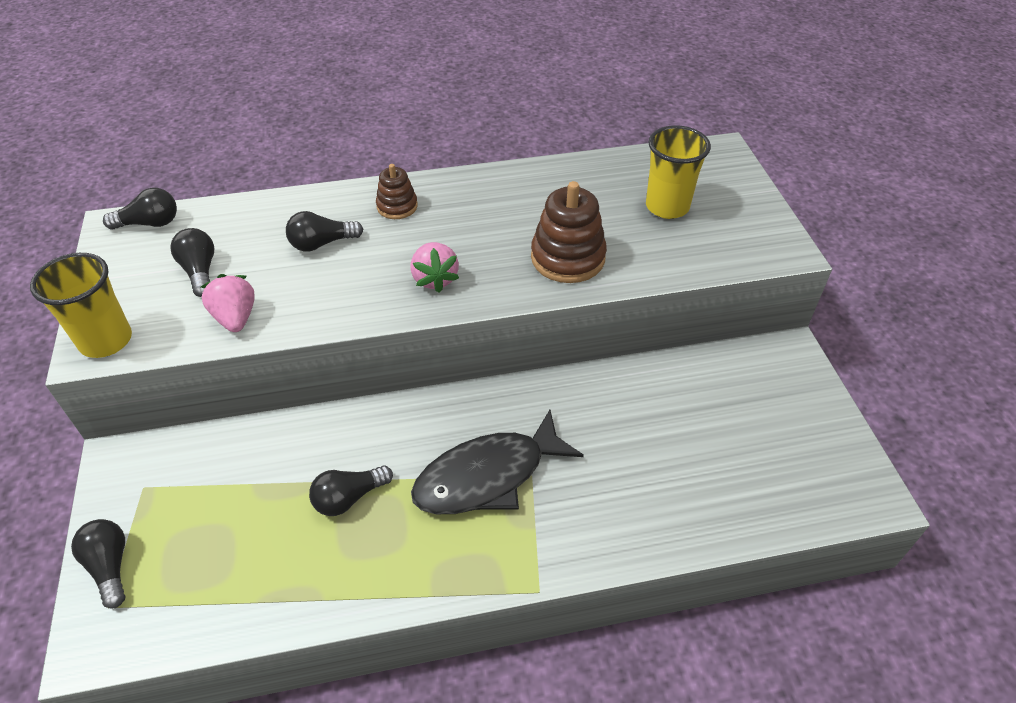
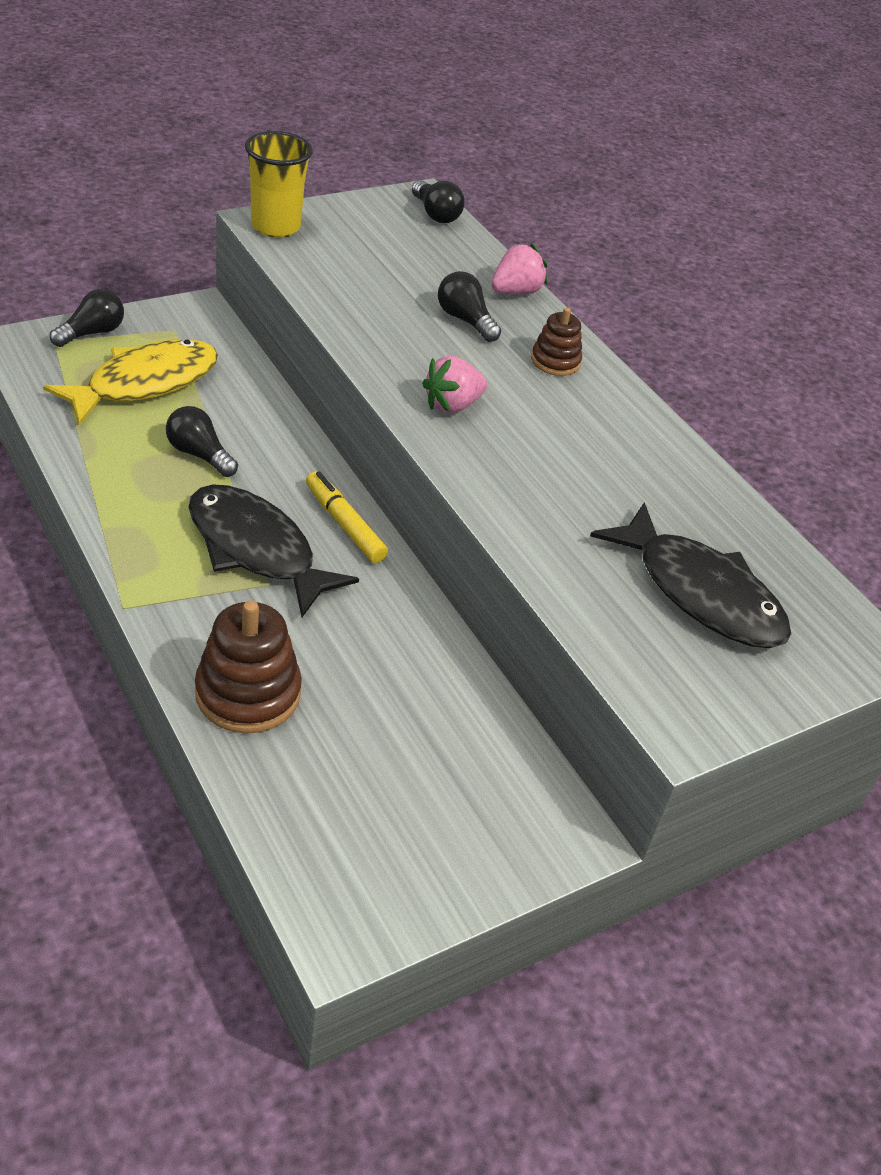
camera: 65 degrees right, 5 degrees down
black light bulb [170,228,214,297] -> none
pink strawberry [201,274,255,332] -> pink strawberry moved to [491,243,547,295]
brown stacking toy [531,181,607,283] -> brown stacking toy moved to [195,600,302,734]
yellow cup [646,125,711,219] -> black fish [590,502,791,648]
none -> yellow fish [43,339,218,425]
none -> yellow marker [306,471,388,563]

